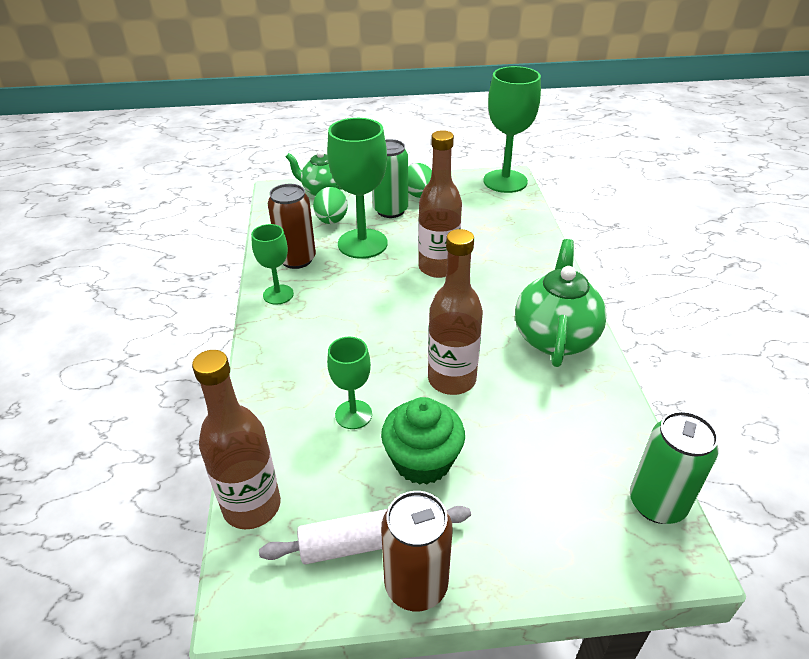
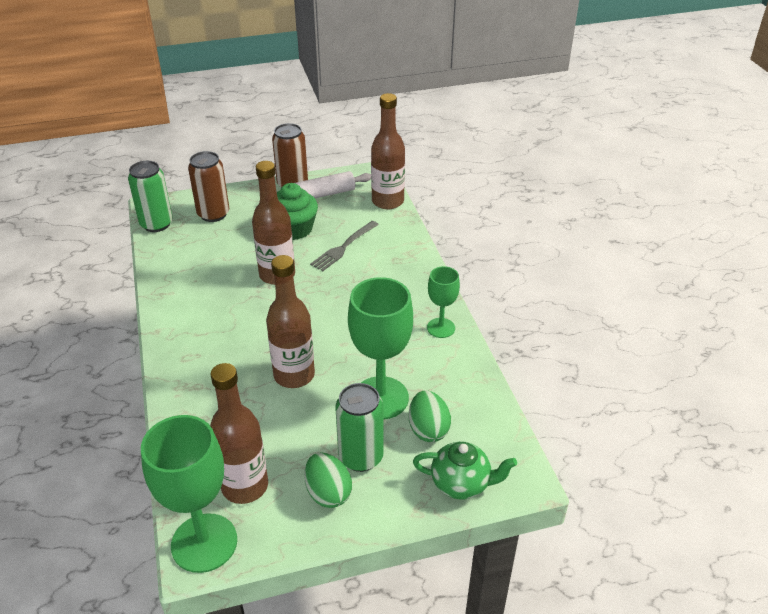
camera: 170 degrees right, 0 degrees up
brown can [268,184,316,269] -> brown can moved to [188,151,229,222]
green goblet [327,337,372,429] -> grey fork [310,221,379,271]
green teapot [515,239,607,367] -> none
none -> brown bottle [210,363,268,504]

